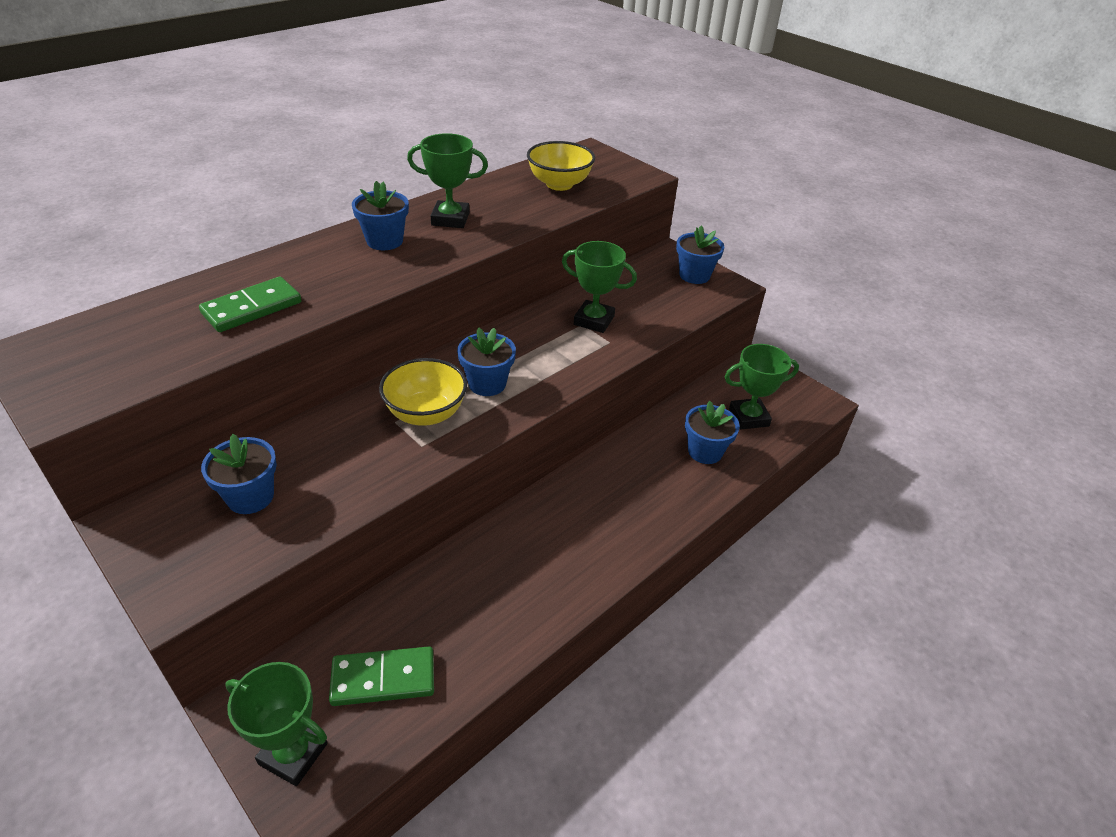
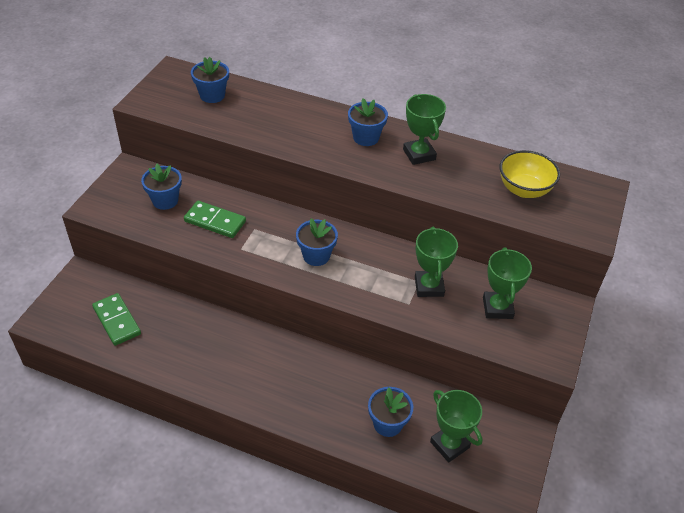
camera: 65 degrees right, 5 degrees up
green domino [199,277,301,332] -> green domino moved to [184,201,246,238]
green trophy [225,662,328,786] -> green trophy moved to [483,247,532,319]
yellow bowl [379,358,467,426] -> none
blue flower pot [676,226,724,284] -> blue flower pot moved to [191,57,229,103]

